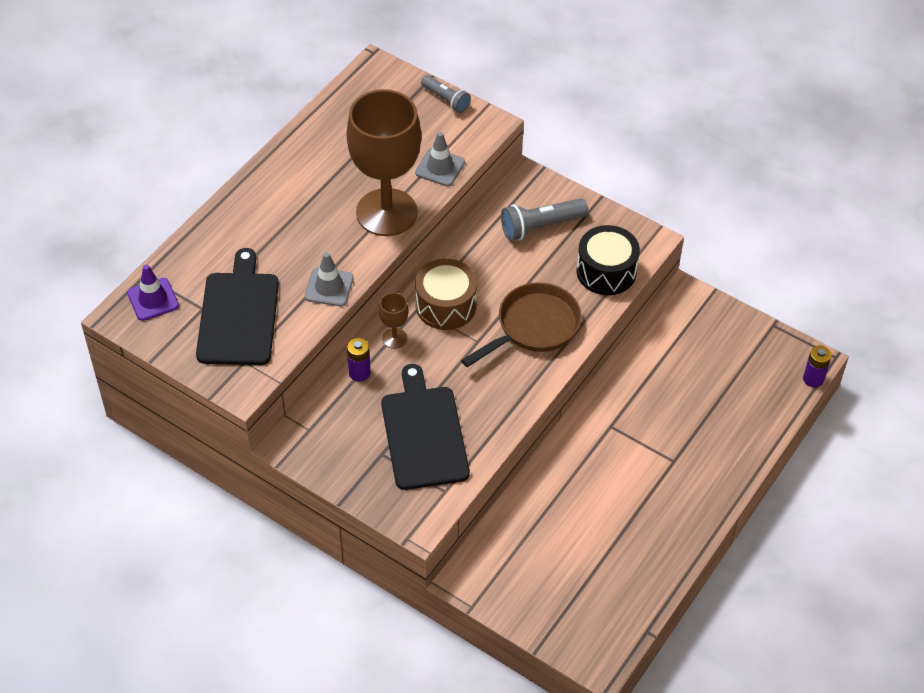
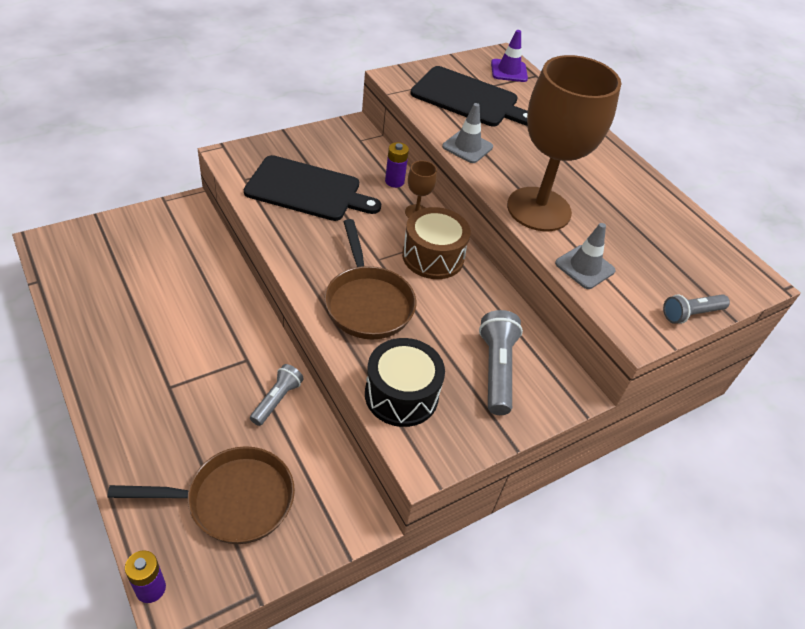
camera: 110 degrees right, 5 degrees down
none -> brown pan [108,446,295,544]
none -> grey flashlight [250,364,304,426]

